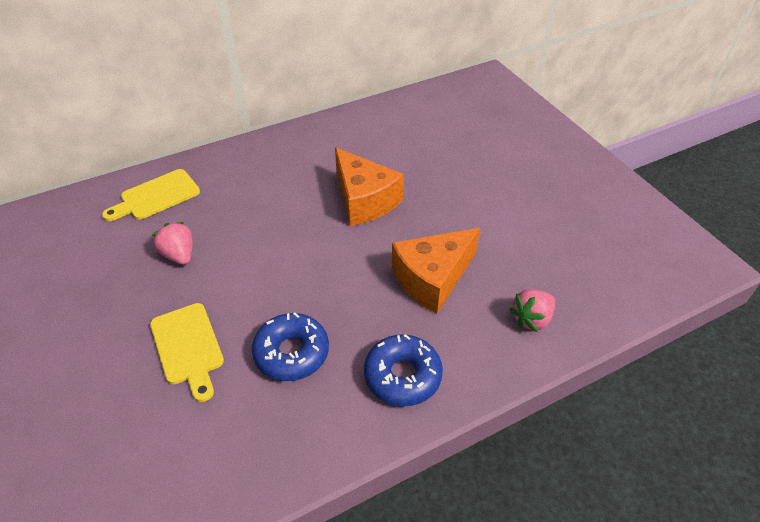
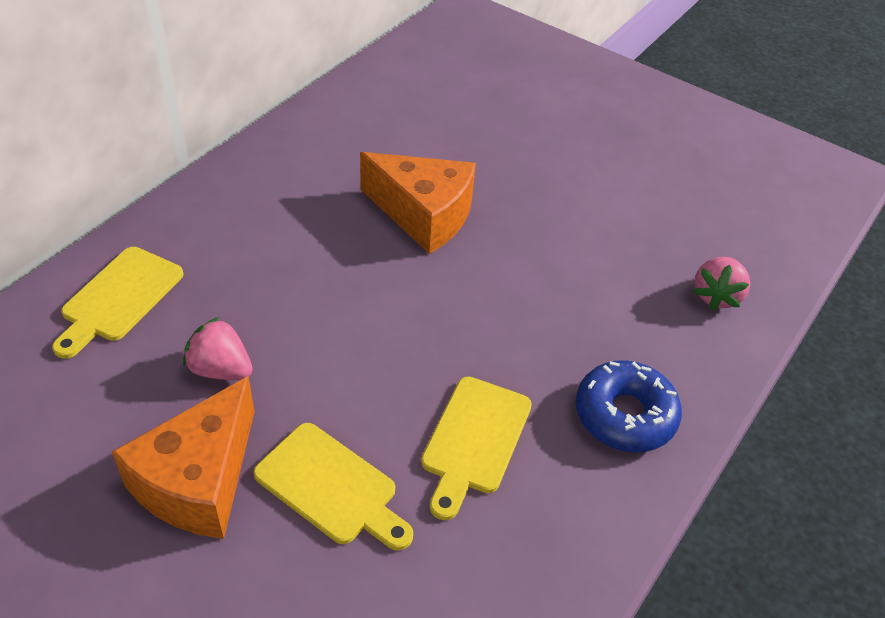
camera: 30 degrees left, 0 degrees up
blue donut [252,312,329,381] -> yellow cutting board [421,376,532,520]
orange cheese [392,228,480,314] -> orange cheese moved to [112,376,254,539]

